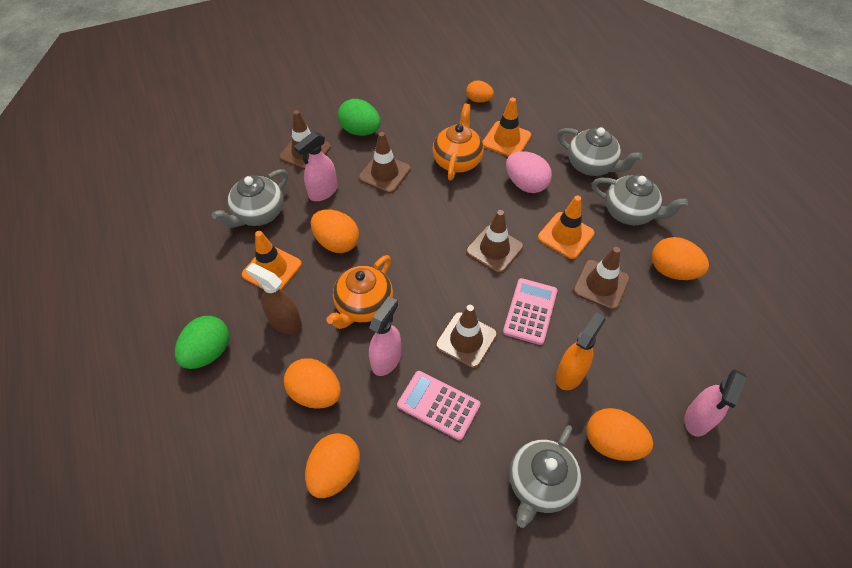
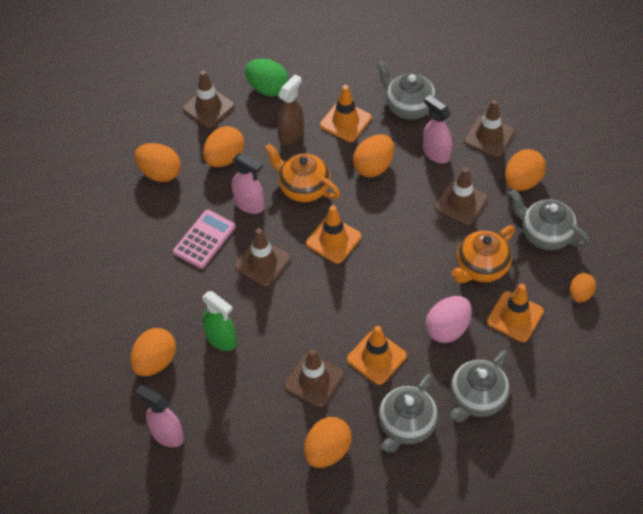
camera: 95 degrees right, 0 degrees up
green egg [338,99,381,136] -> orange egg [505,149,546,191]
orange teapot [432,104,484,180] -> orange teapot turned 120 degrees clockwise [451,225,515,283]
brown traffic cone [466,210,524,274] -> brown traffic cone moved to [183,70,235,128]
pink calculator [503,278,557,345] -> none
grey teapot [509,425,582,528] -> grey teapot moved to [509,189,590,250]
orange spray bottle [556,312,605,390] -> green spray bottle [202,291,237,351]
none -> orange traffic cone [306,205,361,264]

